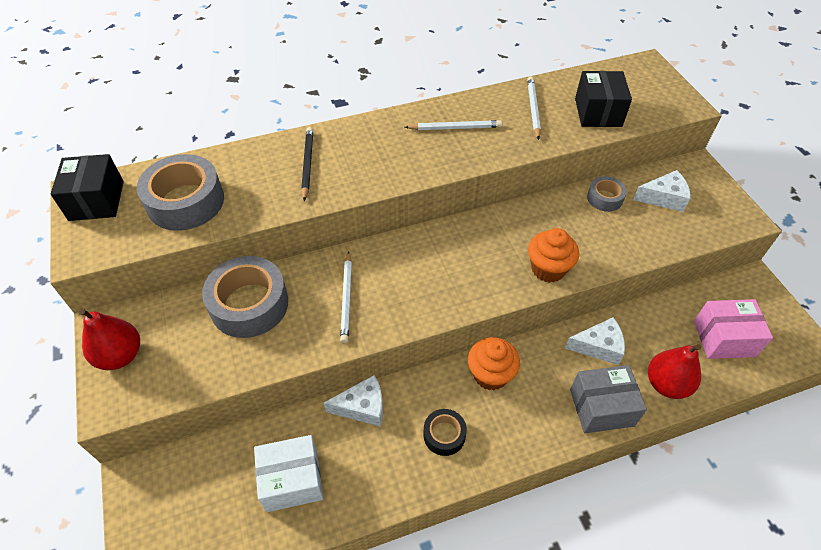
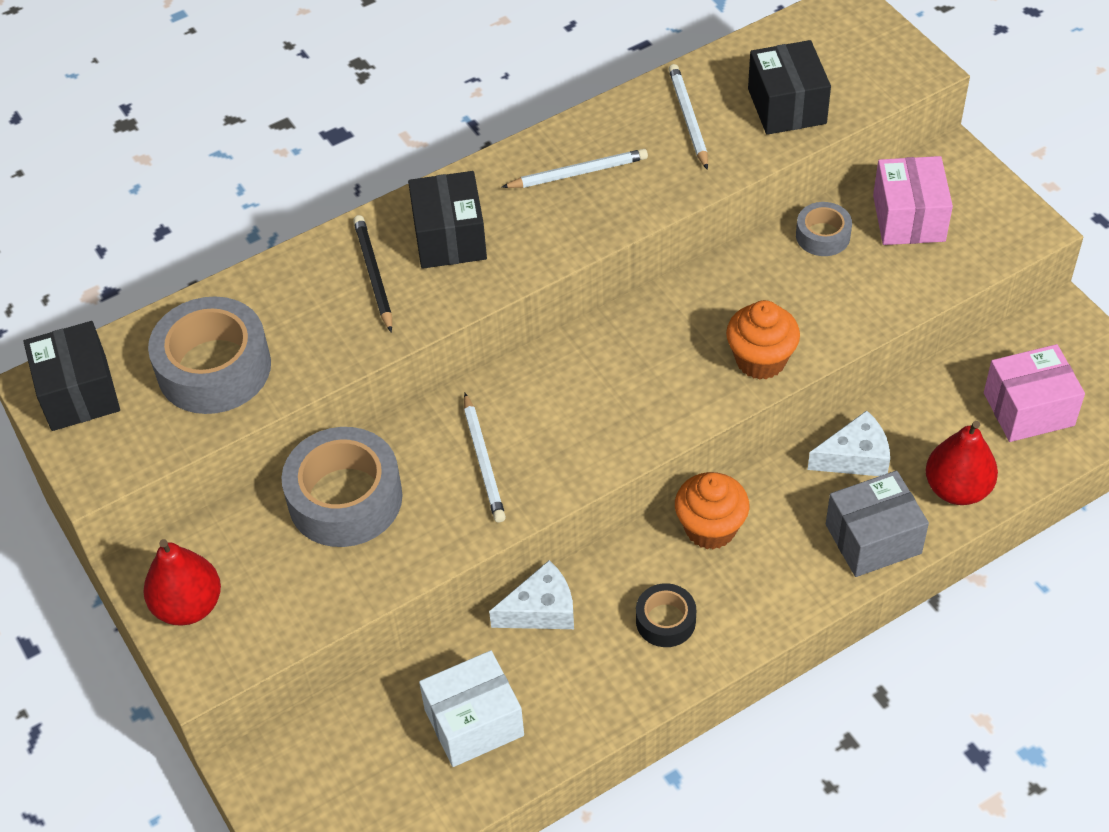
camera: 10 degrees left, 0 degrees up
white cheese [633,170,690,212] -> pink box [873,156,953,245]
none -> black box [408,171,487,269]

